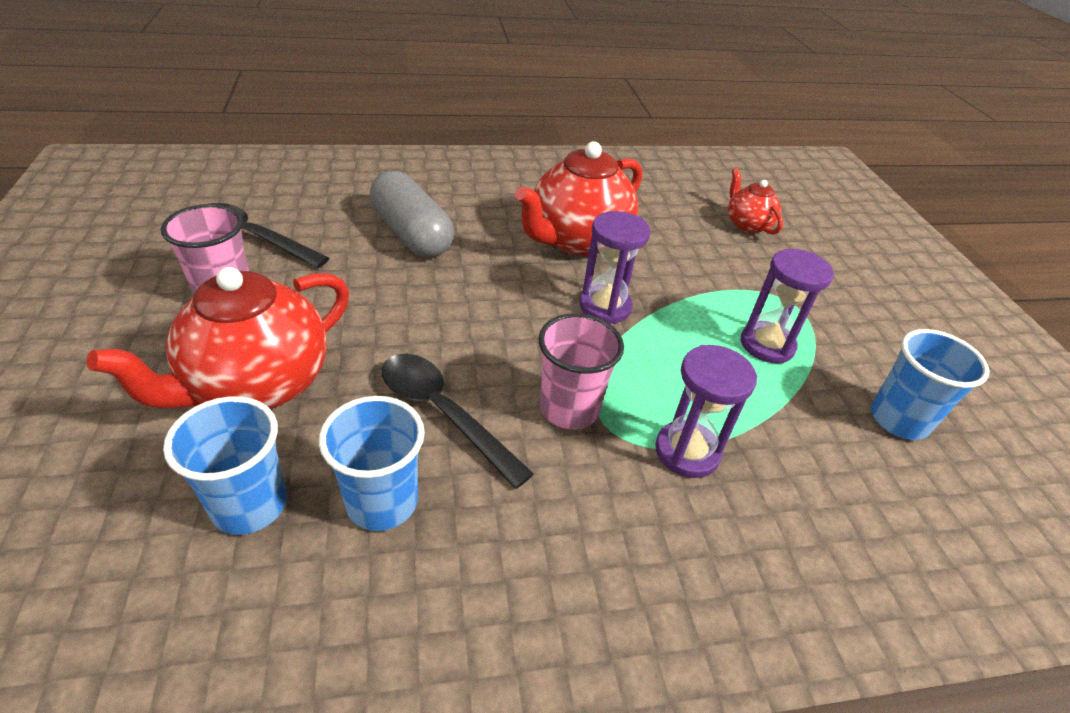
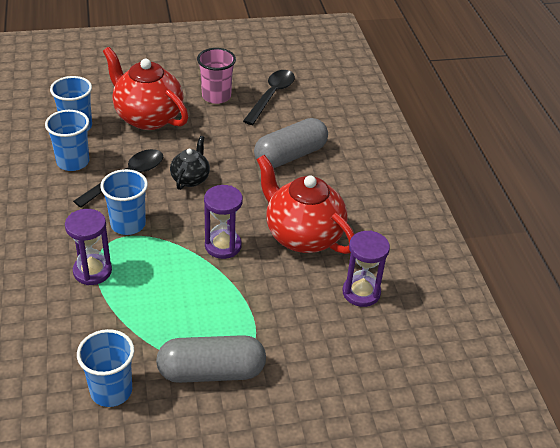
camera: 90 degrees right, 0 degrees up
pink cup [538,313,624,429] -> blue cup [100,169,148,235]
red teapot [728,168,783,234] -> none
purple hourglass [740,249,834,363] -> purple hourglass moved to [343,230,390,307]
none -> grey capsule [156,335,266,383]
none -> black teapot [170,136,210,190]

